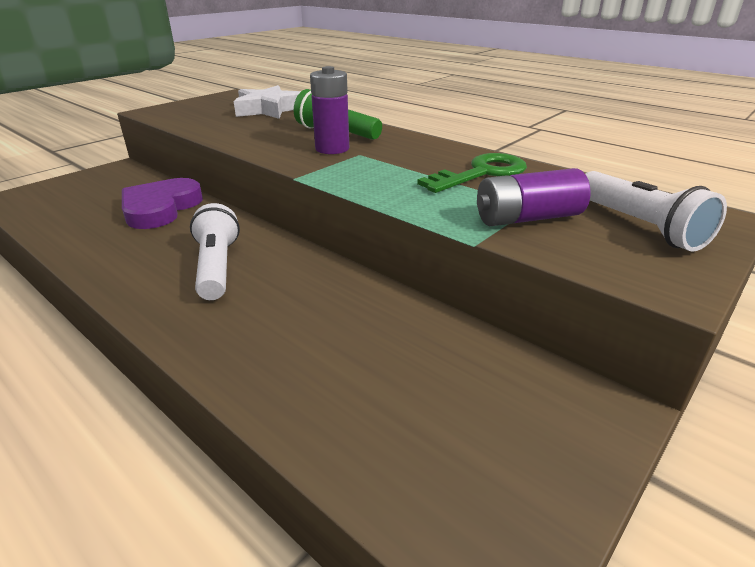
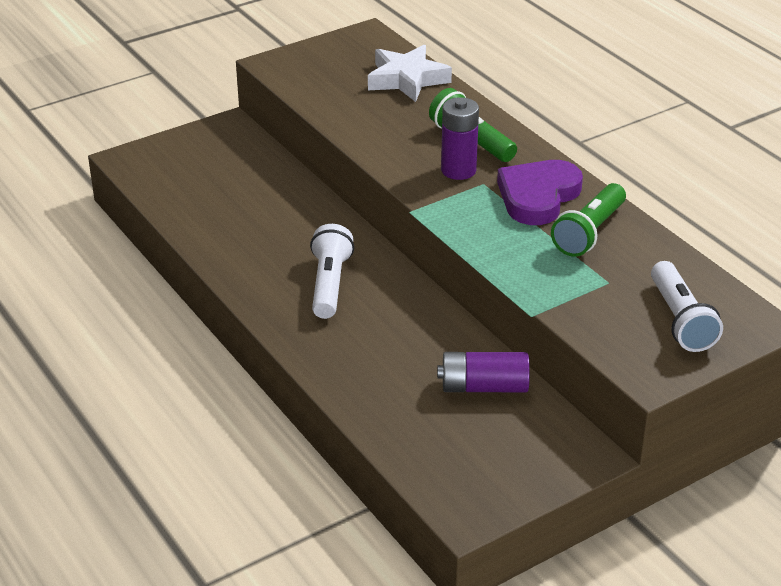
camera: 15 degrees right, 5 degrees up
purple heart [122,178,203,229] -> purple heart moved to [497,160,583,225]
green key [417,153,527,193] -> green flashlight [551,183,626,257]
purple battery [477,168,591,226] -> purple battery moved to [437,352,530,392]

